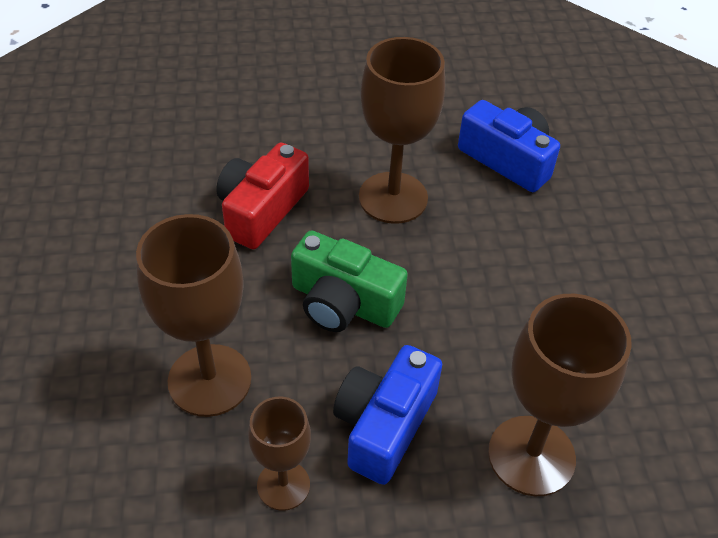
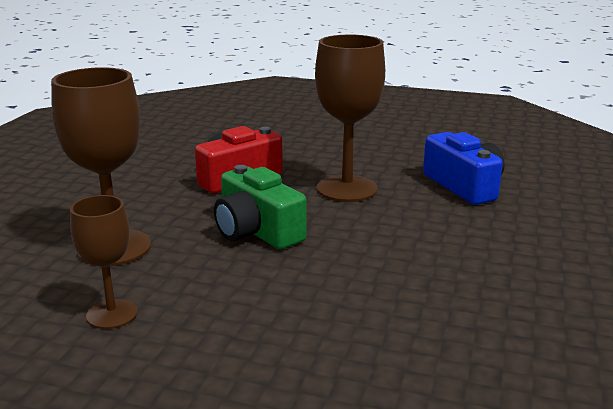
camera: 25 degrees right, 25 degrees down
blue camera [333,345,442,485] -> none
brown goblet [488,294,632,496] -> none

